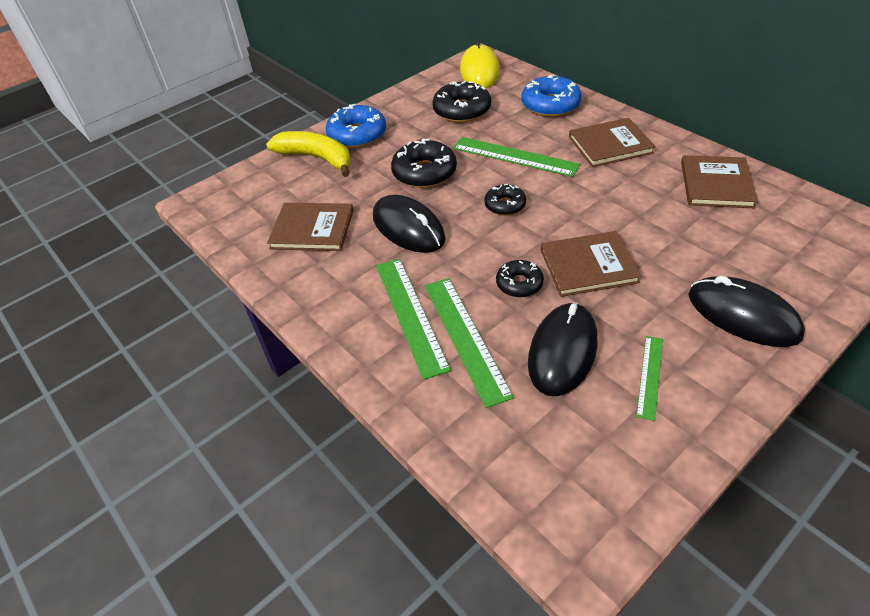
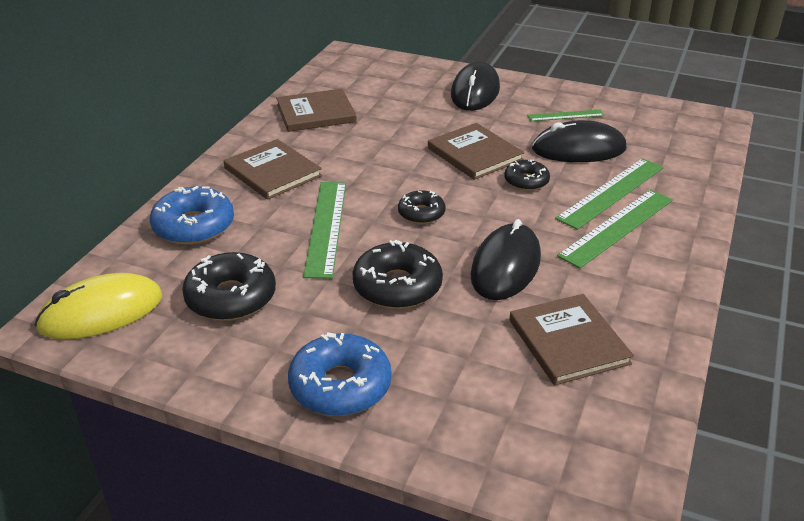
camera: 120 degrees left, 10 degrees down
yellow banana [266,131,351,177] -> none

